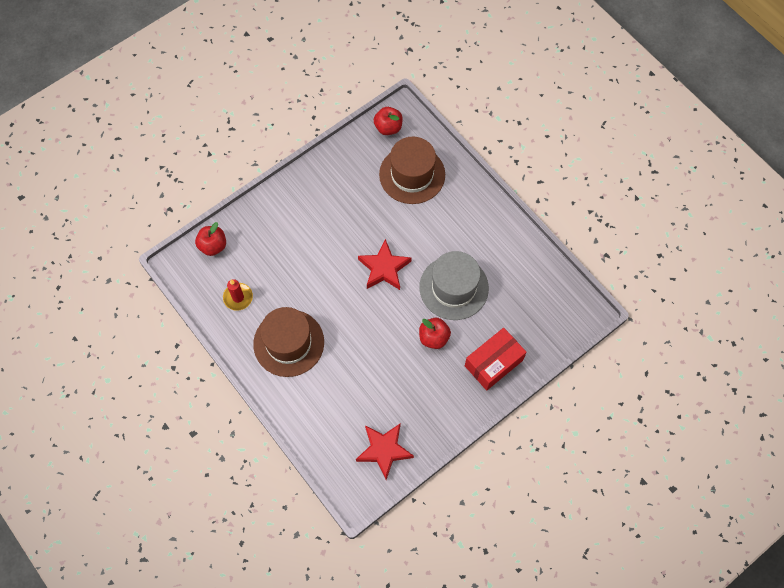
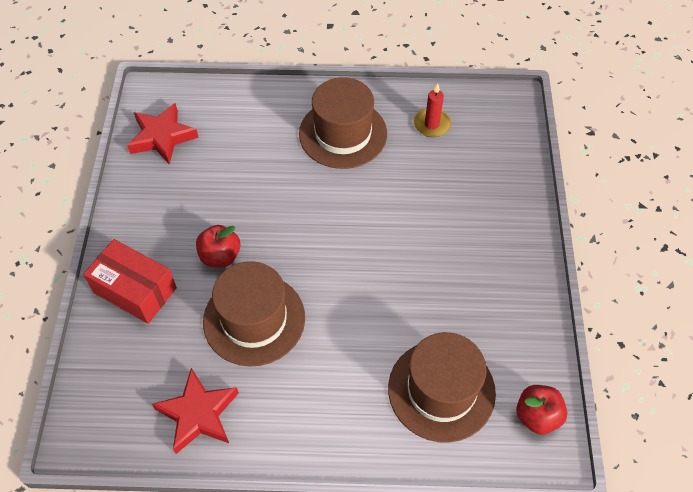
camera: 130 degrees right, 10 degrees down
red apple [195,222,226,256] -> none
red star [358,239,411,290] -> red star moved to [152,368,239,454]
grey hat [419,251,489,320] -> brown hat [203,261,305,367]
red box [465,328,527,390] -> red box turned 60 degrees counterclockwise [83,239,177,324]

